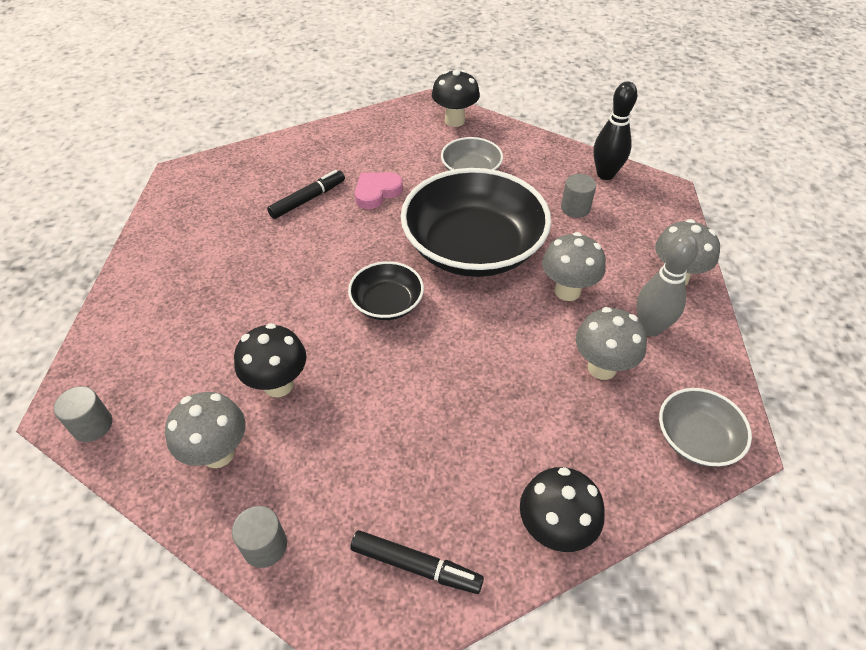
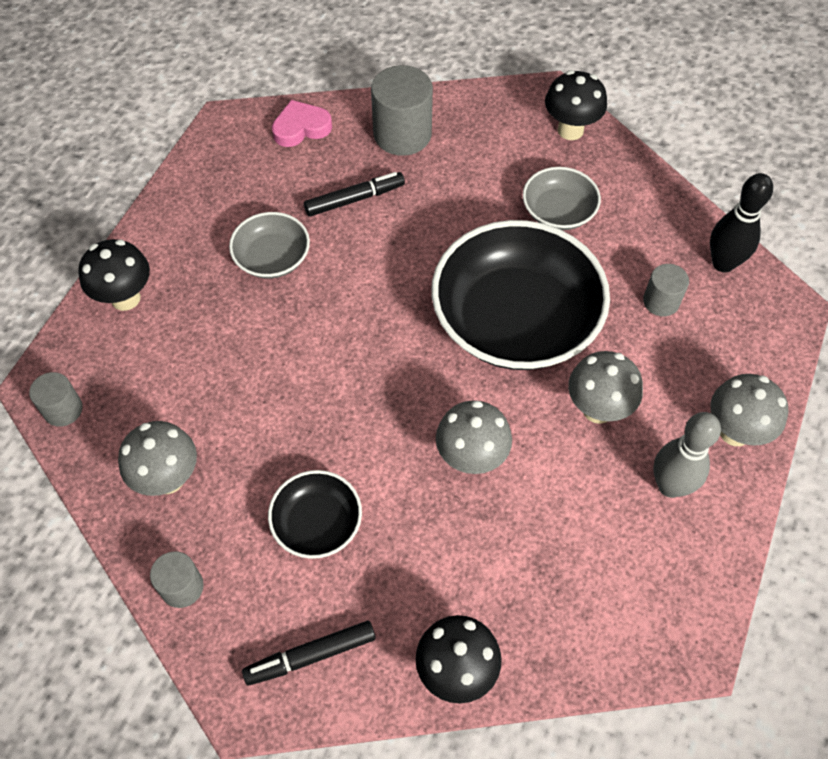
camera: 20 degrees right, 10 degrees up
black mushroom [234,323,306,397] -> black mushroom moved to [78,239,150,311]
black bowl [348,261,424,320] -> black bowl moved to [268,470,362,559]
black marker [350,530,484,594] -> black marker turned 120 degrees clockwise [242,621,376,685]
pink heart [355,172,403,209] -> pink heart moved to [272,100,332,147]
grey mushroom [576,307,647,380] -> grey mushroom moved to [436,400,512,474]
grey bowl [659,388,752,467] -> grey bowl moved to [229,212,310,278]
none -> grey cylinder [371,65,433,156]

